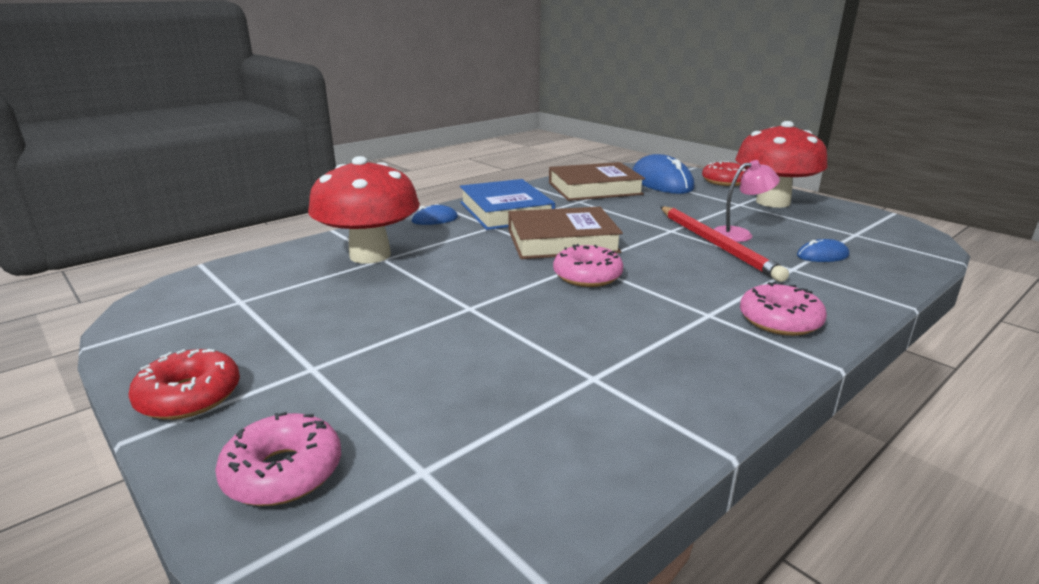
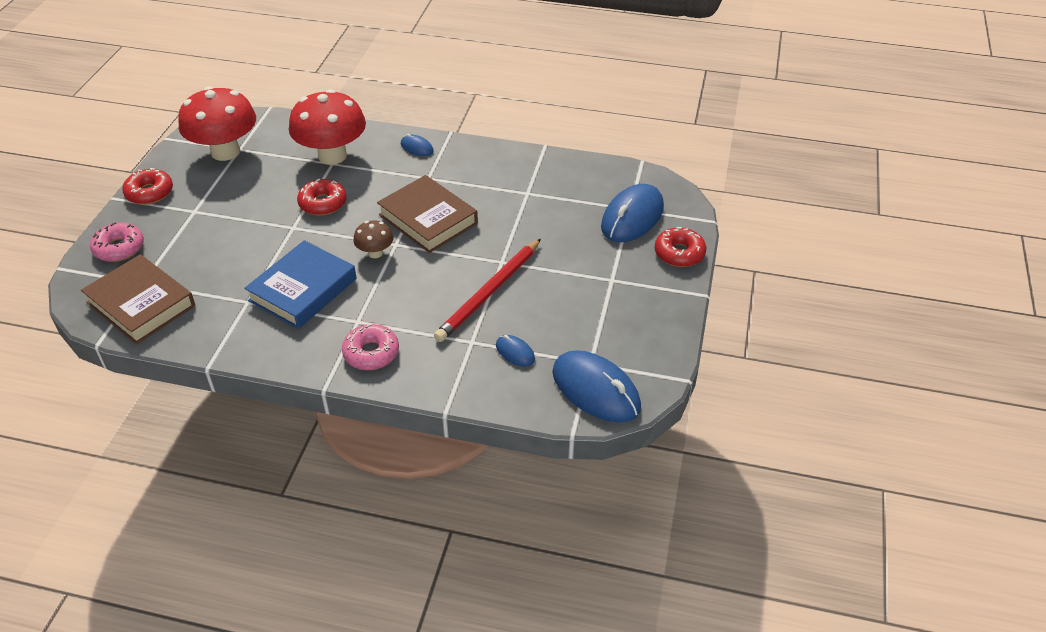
camera: 55 degrees right, 20 degrees up
blue book [460,179,555,230] -> blue book moved to [244,240,357,329]
brown book [549,162,645,201] -> brown book moved to [81,254,195,344]
pink donut [553,244,623,287] -> brown mushroom [353,220,394,258]
pink lamp [714,160,780,242] -> none
red mushroom [735,121,828,208] -> red mushroom moved to [178,86,256,161]
none -> red donut [297,179,347,216]
none -> blue mouse [552,350,641,423]

